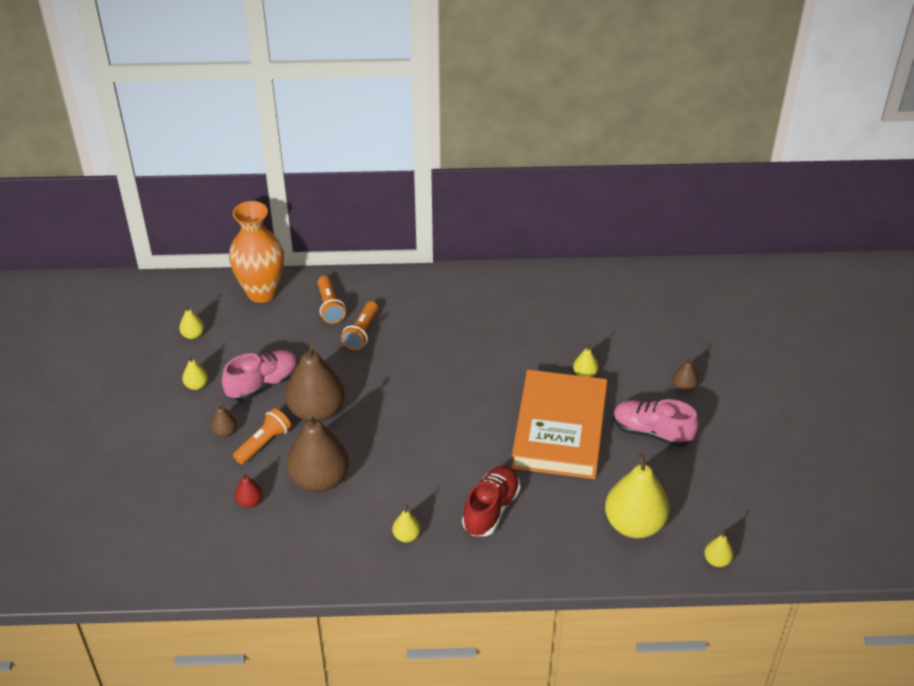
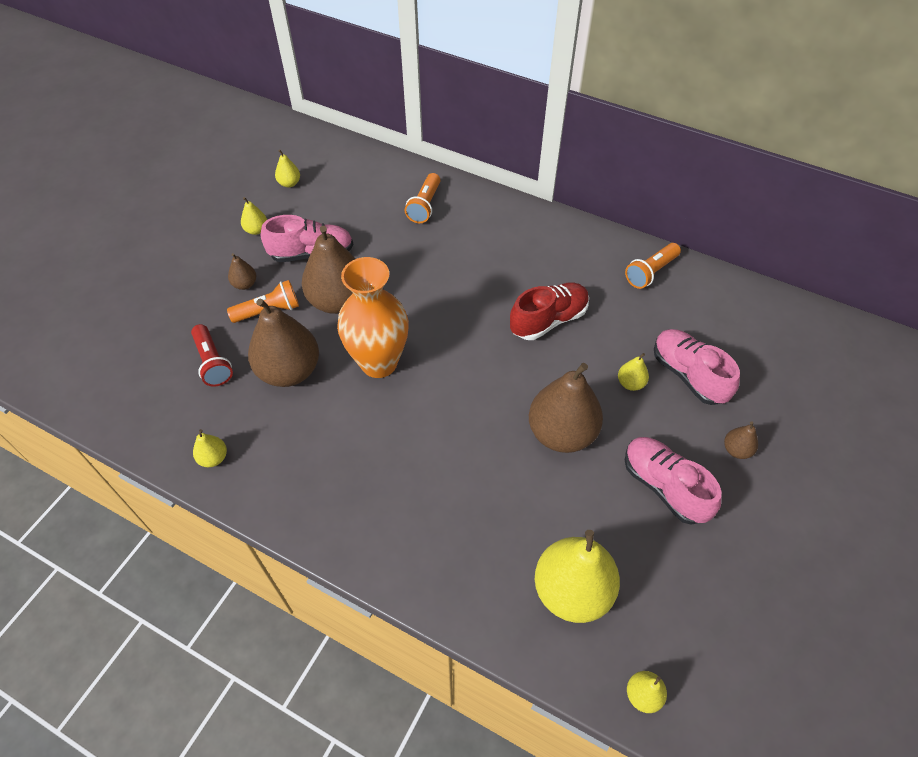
camera: 30 degrees right, 10 degrees up
orange vase [229,201,284,303] -> orange vase moved to [337,257,409,378]
red pear [235,474,263,508] -> red flashlight [191,324,233,386]
orange flashlight [341,301,379,350] -> orange flashlight moved to [625,243,681,289]
yellow pear [392,505,421,542] -> yellow pear moved to [193,429,227,467]
red shoe [462,466,521,536] -> red shoe moved to [510,283,589,340]
orange book [511,370,608,479] -> brown pear [529,363,603,453]
none -> pink shoe [654,329,740,405]

